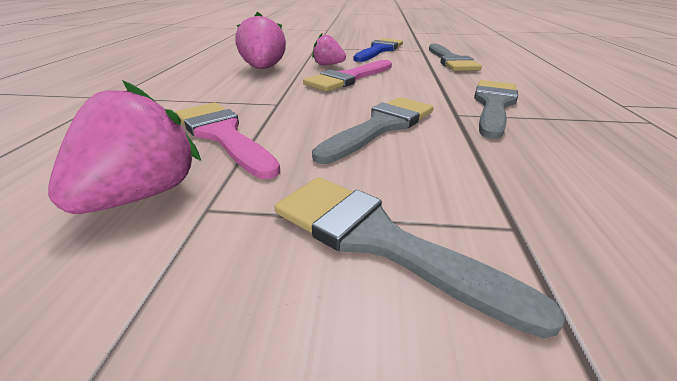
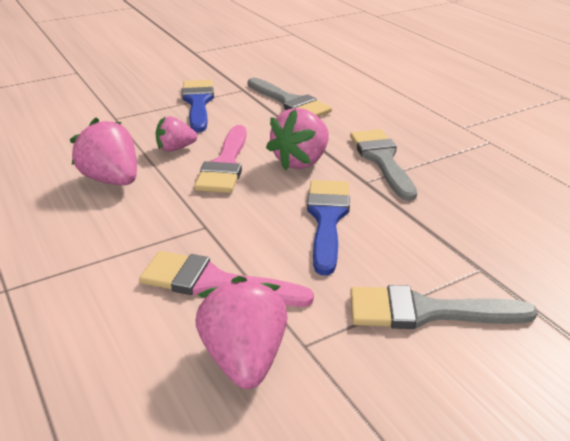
camera: 35 degrees left, 0 degrees up
grey brush [312,97,433,164] -> blue brush [307,180,350,275]
none -> pink strawberry [266,108,329,171]

